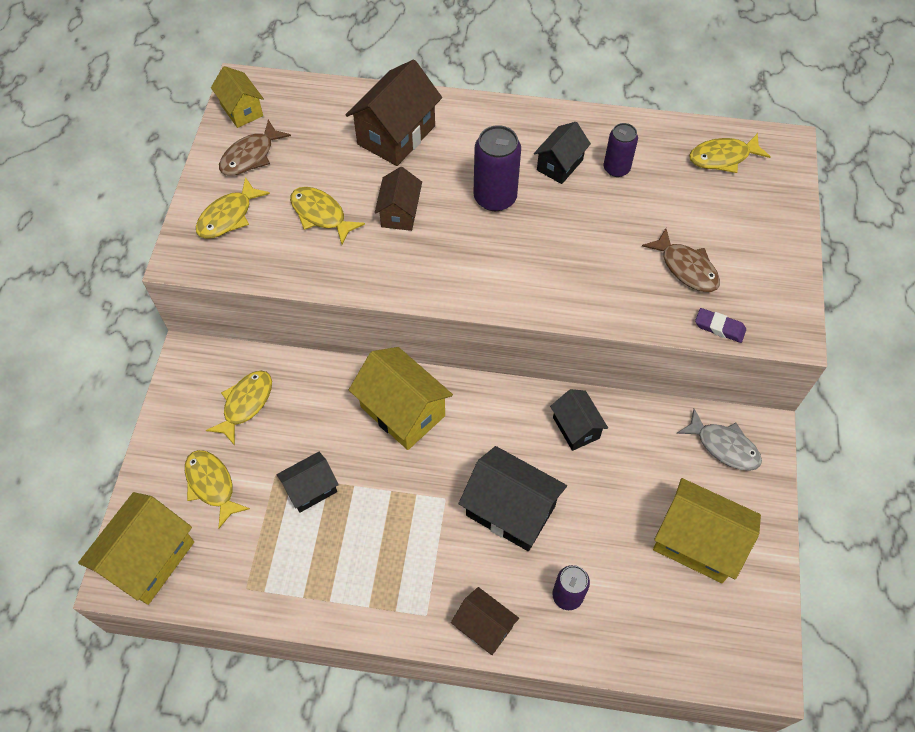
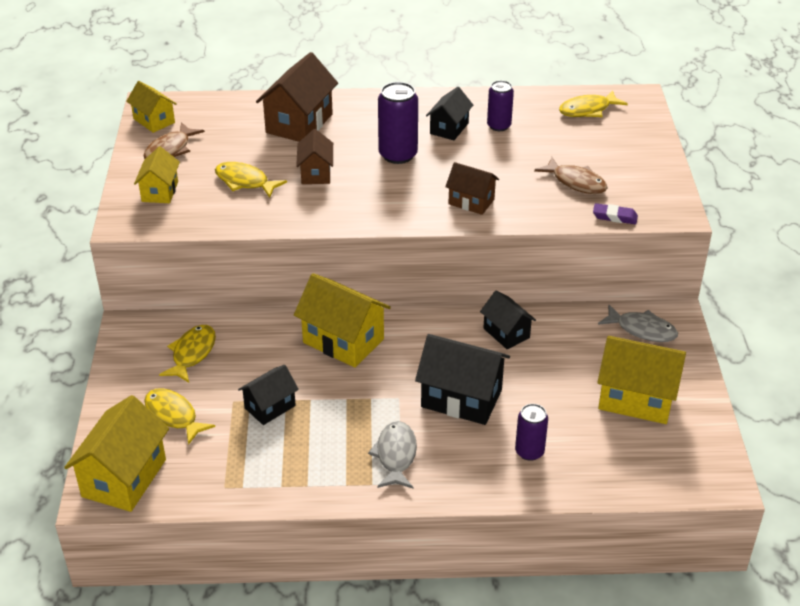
camera: 10 degrees left, 20 degrees down
yellow fish [196,177,270,239] -> yellow house [134,146,180,203]
brown house [451,587,519,655] -> brown house moved to [445,162,499,215]
none -> grey fish [368,421,417,488]

